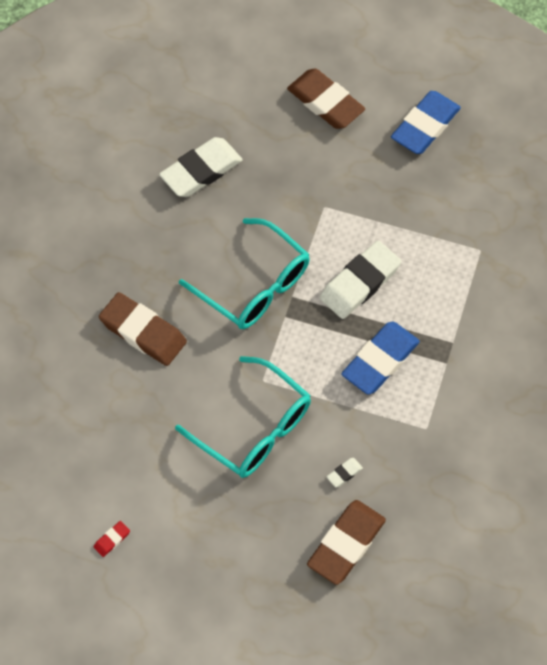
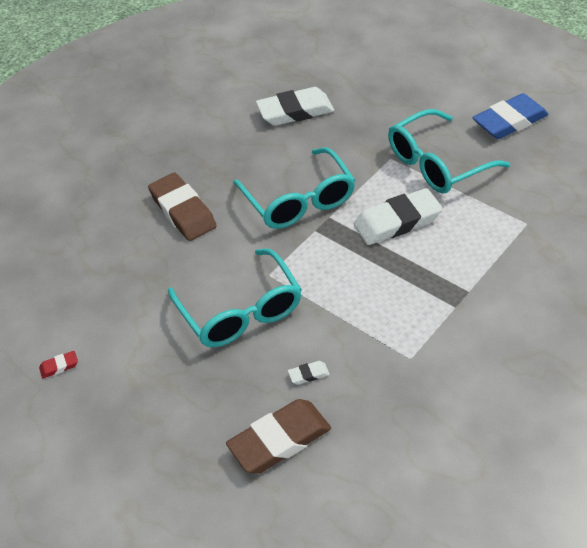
camera: 25 degrees right, 15 degrees down
brown eraser [287,69,365,129] -> none
blue eraser [341,321,420,395] -> none
none -> turquoise glasses [388,109,510,193]

